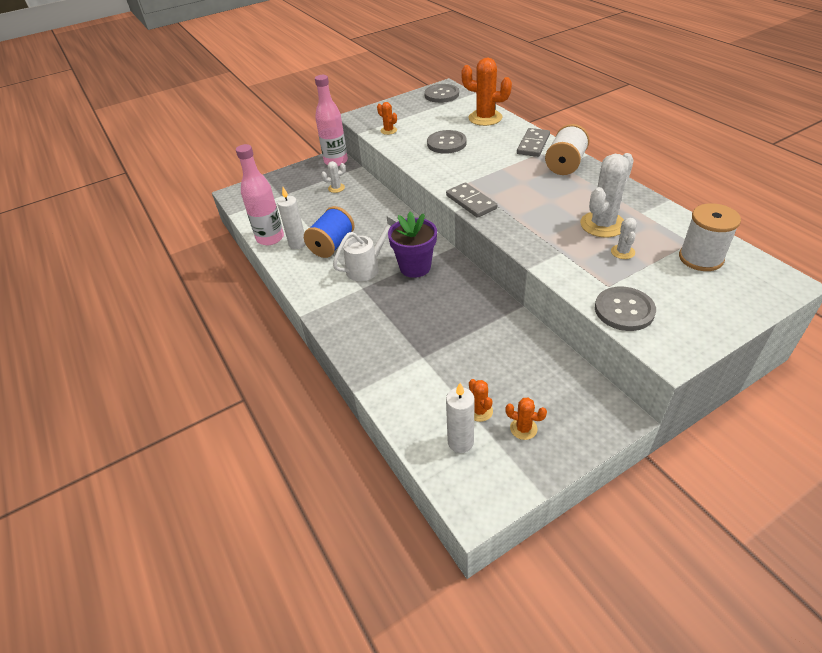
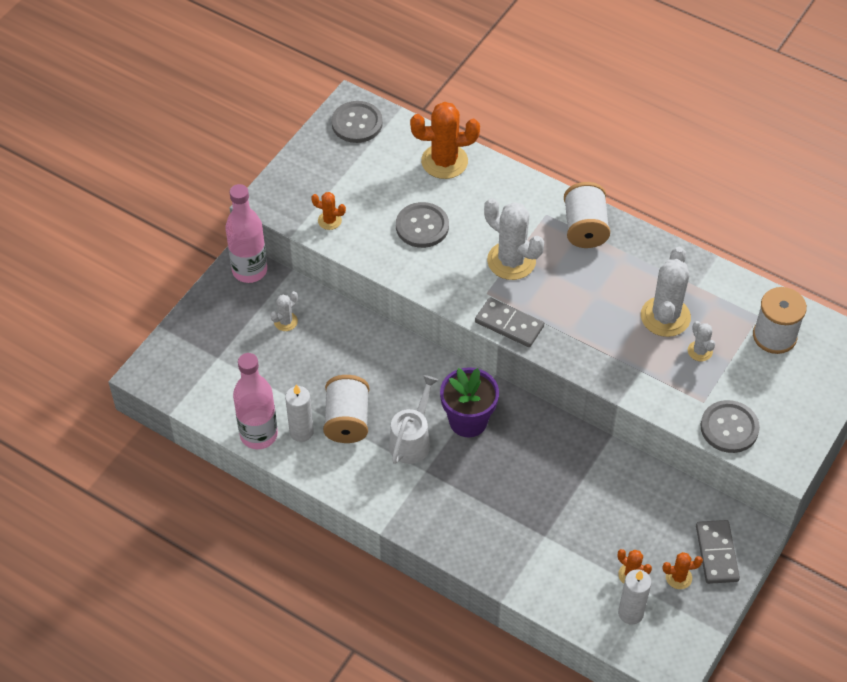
camera: 30 degrees left, 10 degrees up
blue spool [304,206,355,258] -> white spool [323,375,369,443]
grey domino [517,128,550,157] -> grey domino moved to [696,520,740,584]
none -> white cactus [484,198,544,280]

